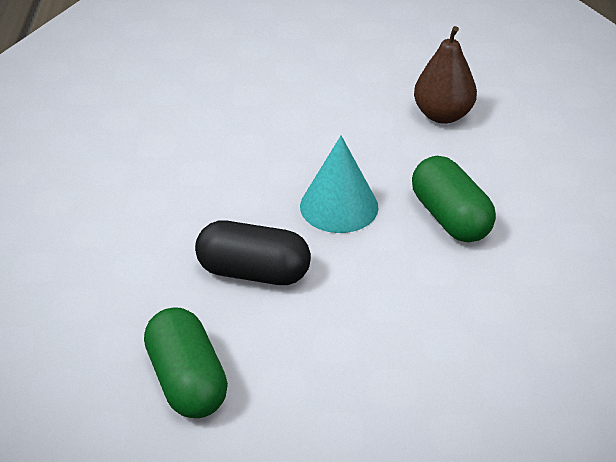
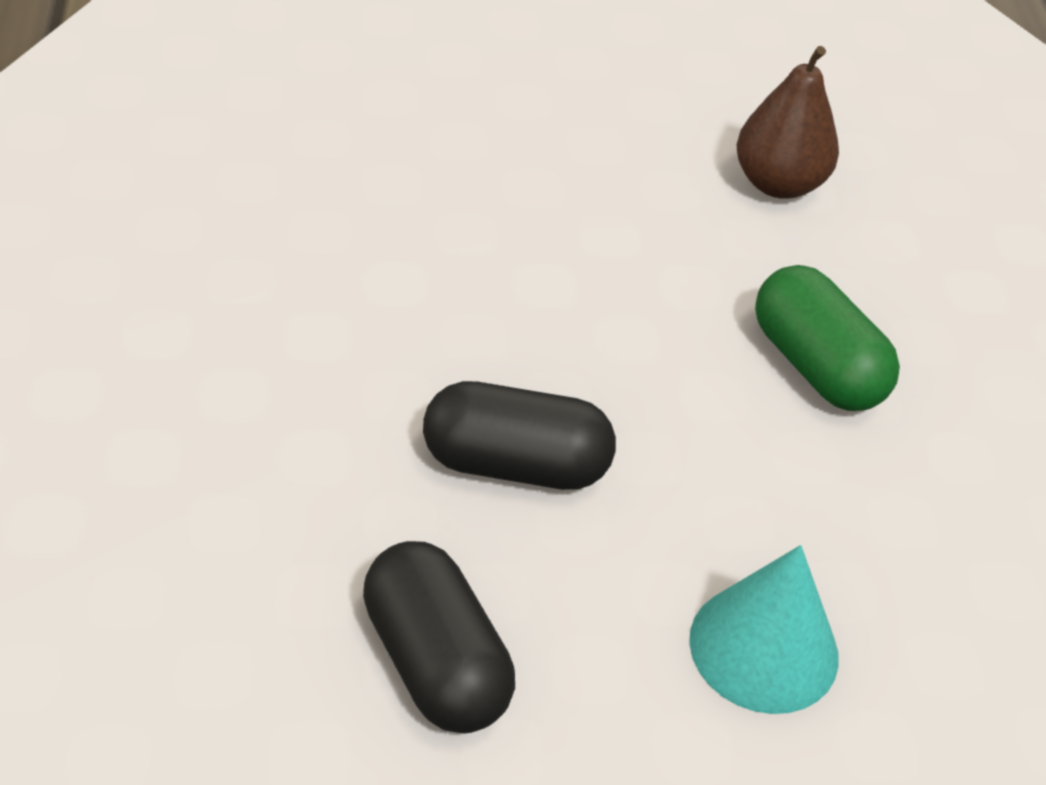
camera: 10 degrees left, 5 degrees up
green capsule [144,307,228,418] -> black capsule [363,541,515,734]
turquoise cone [300,136,378,233] -> turquoise cone moved to [689,545,839,714]

